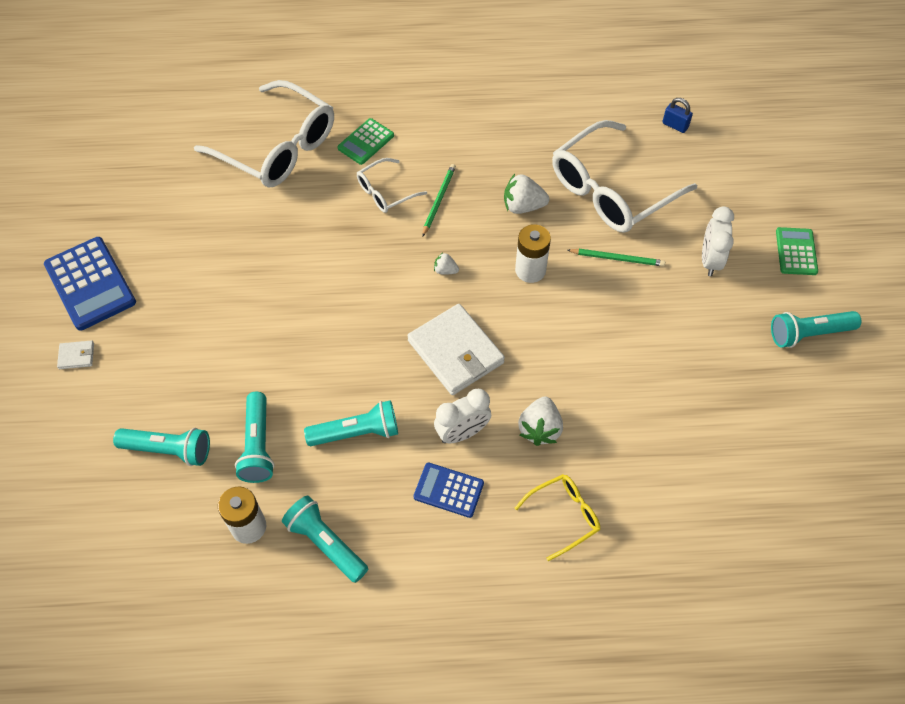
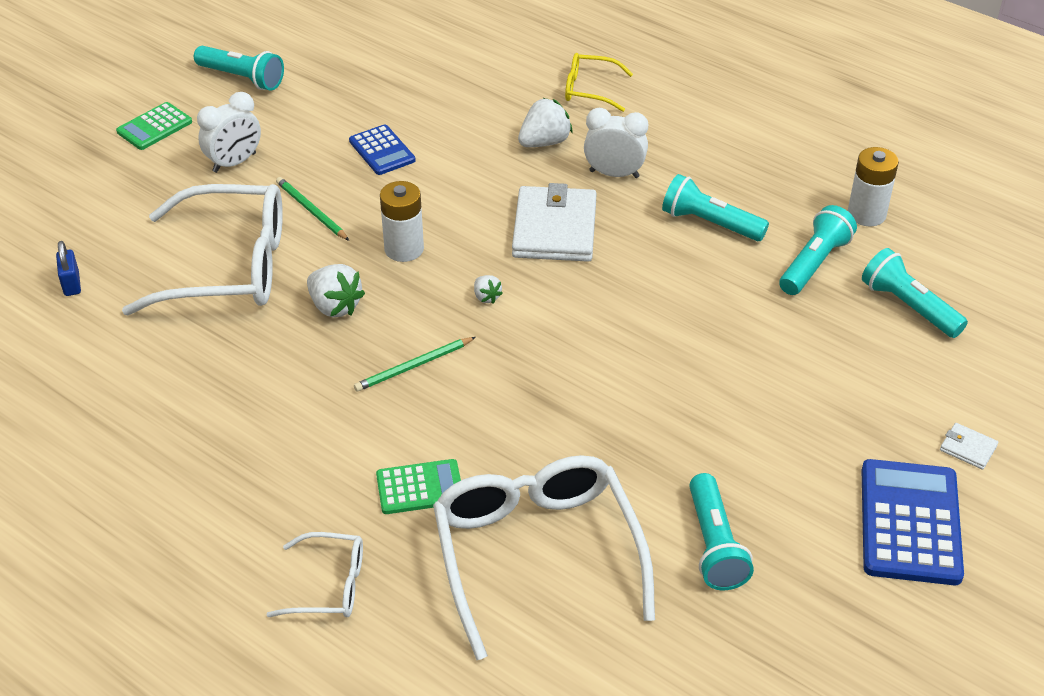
camera: 140 degrees left, 15 degrees down
turquoise flashlight [282,496,368,583] -> turquoise flashlight moved to [689,473,754,590]
white glasses [357,158,427,213] -> white glasses moved to [266,532,363,617]
blue calculator [414,463,484,518] -> blue calculator moved to [349,124,416,175]

